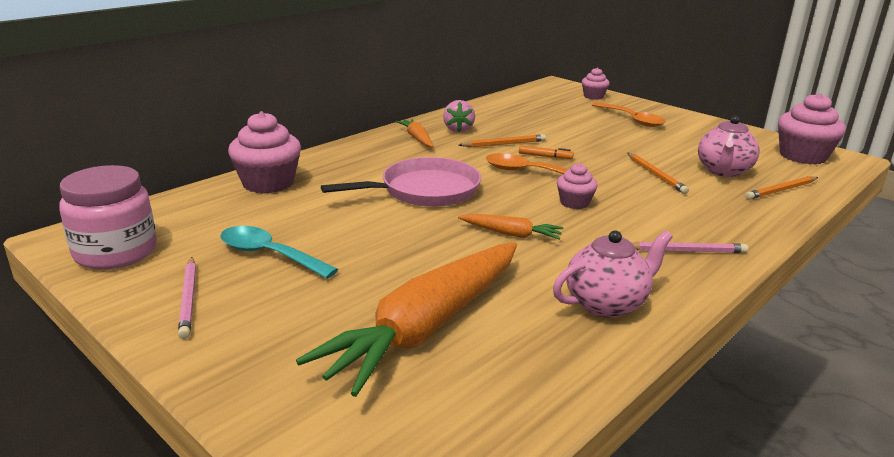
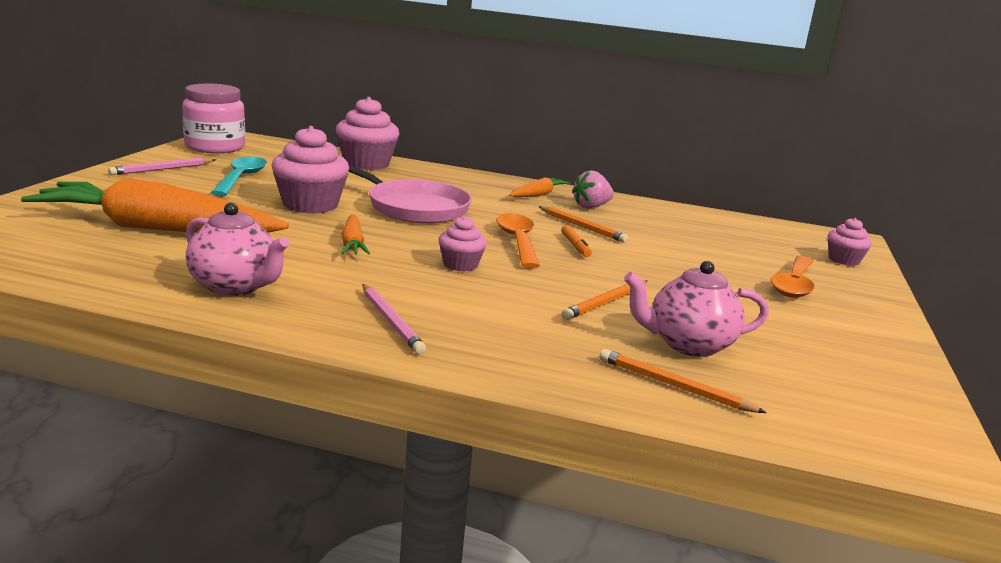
camera: 60 degrees right, 5 degrees down
pink cupcake [778,93,846,165] -> pink cupcake moved to [271,126,349,214]

